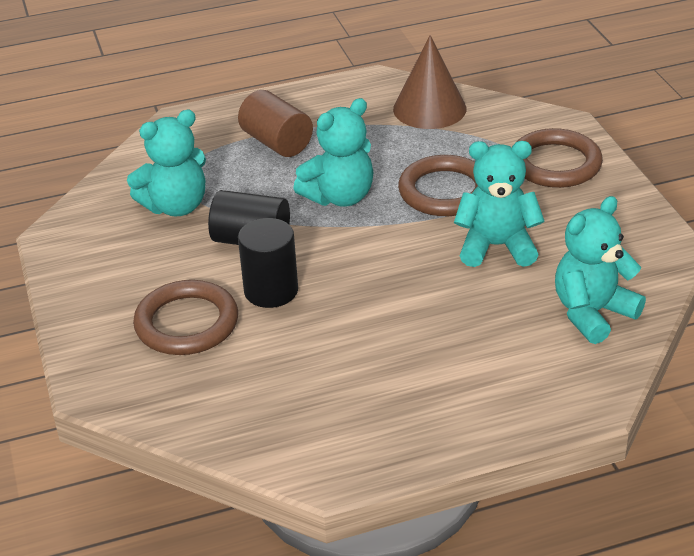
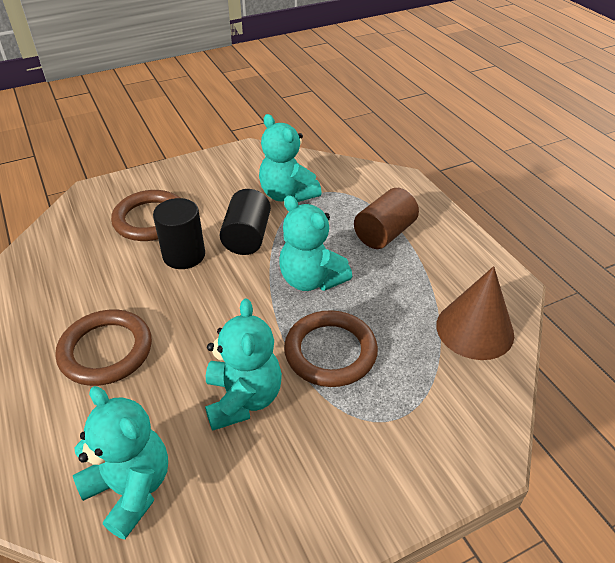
camera: 80 degrees right, 5 degrees up
brown ring [516,128,603,188] -> brown ring moved to [55,309,152,386]

